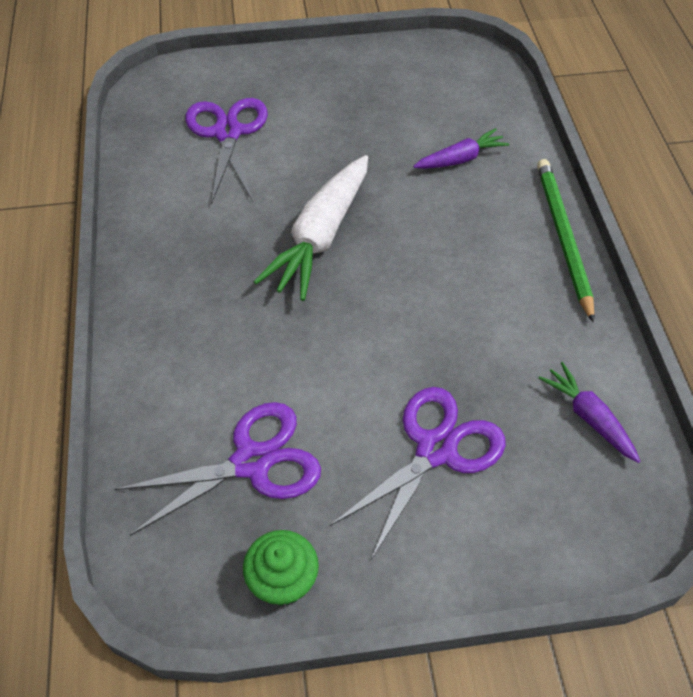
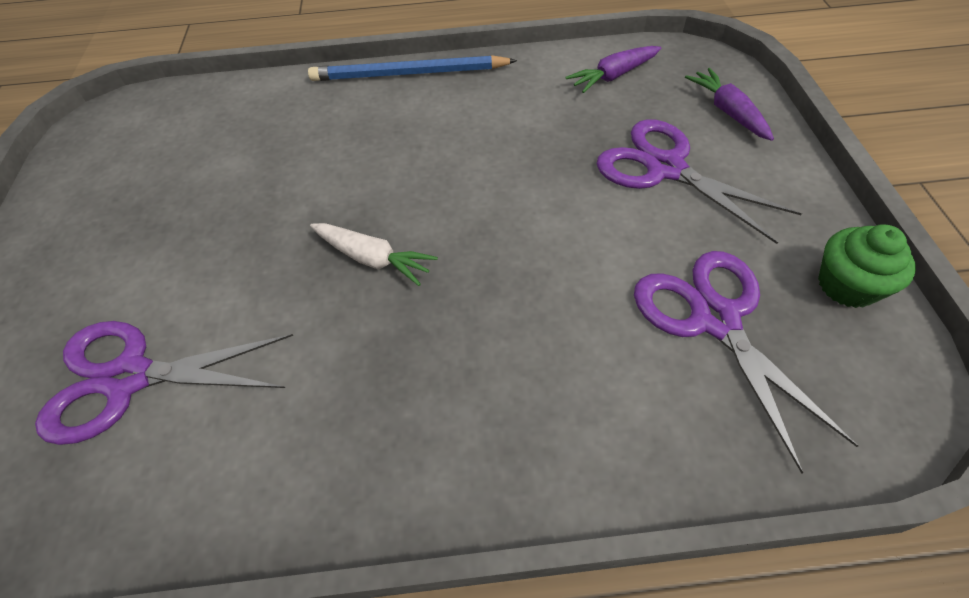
camera: 85 degrees left, 0 degrees up
white carrot [253,155,368,301] -> white carrot [310,223,438,286], size x0.55
purple carrot [413,128,510,169] -> purple carrot moved to [685,68,774,141]
green pencil [537,159,594,323] -> blue pencil [308,55,517,81]

